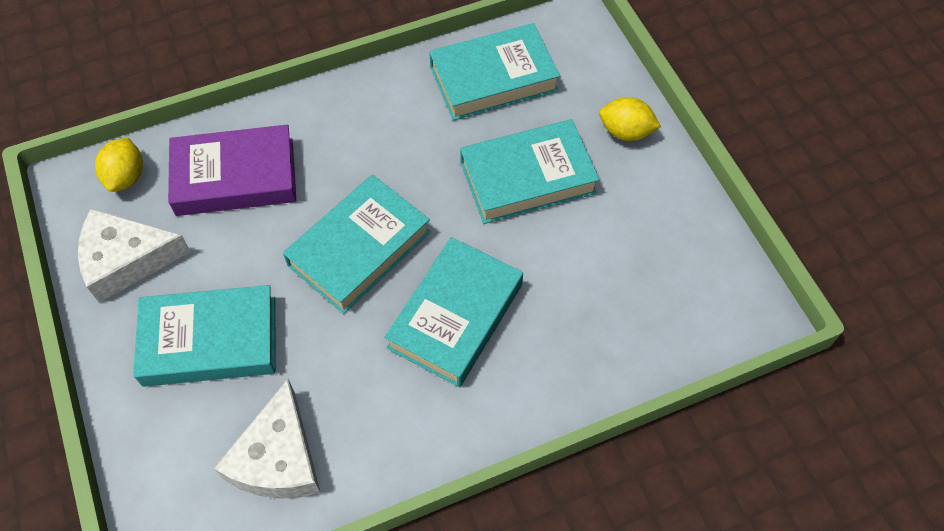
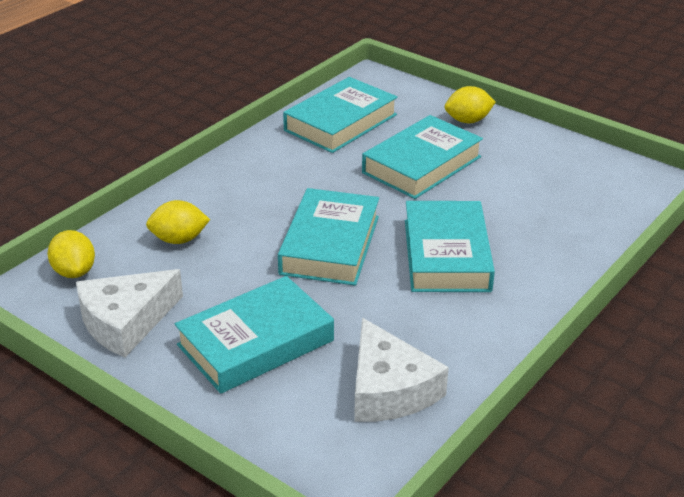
camera: 30 degrees left, 25 degrees down
purple book [168,124,296,216] -> yellow lemon [146,200,210,244]

